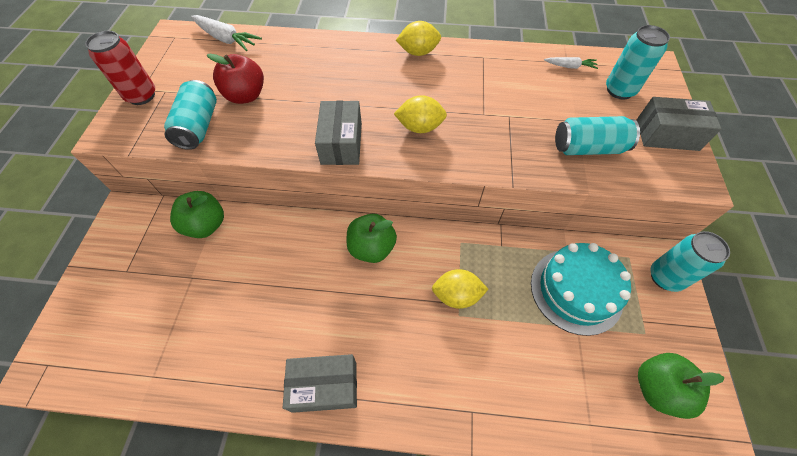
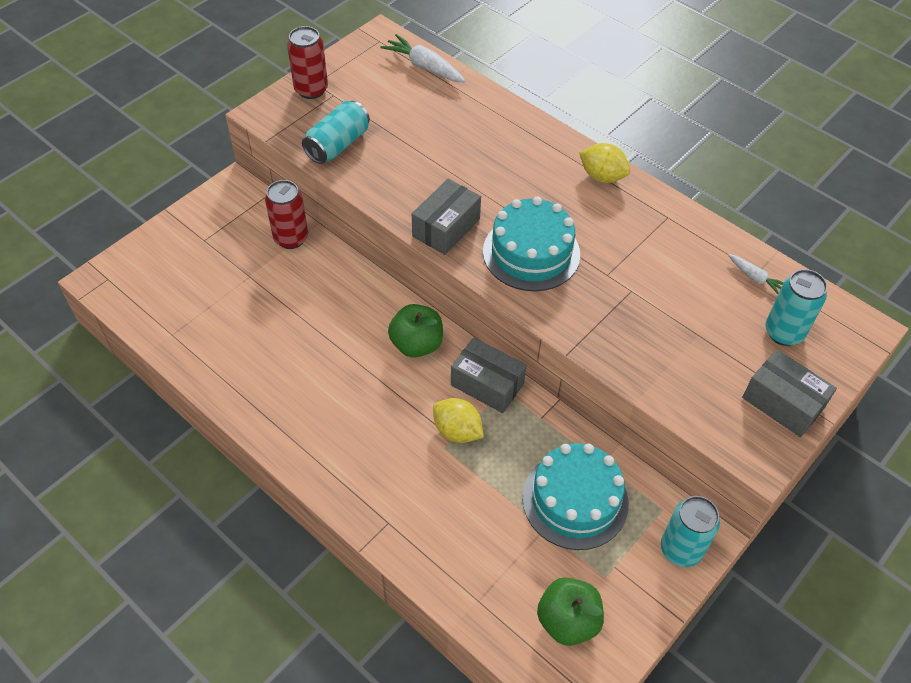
camera: 35 degrees right, 5 degrees down
green apple [170,191,224,238] -> red can [265,180,308,249]
white carrot [191,15,262,51] -> white carrot turned 150 degrees clockwise [380,34,465,82]
red apple [207,54,264,104] -> none
grey box [283,354,357,413] -> grey box moved to [451,337,527,413]
yellow lemon [394,95,447,133] -> turquoise cake [483,197,580,291]
turquoise can [555,116,640,155] -> none

